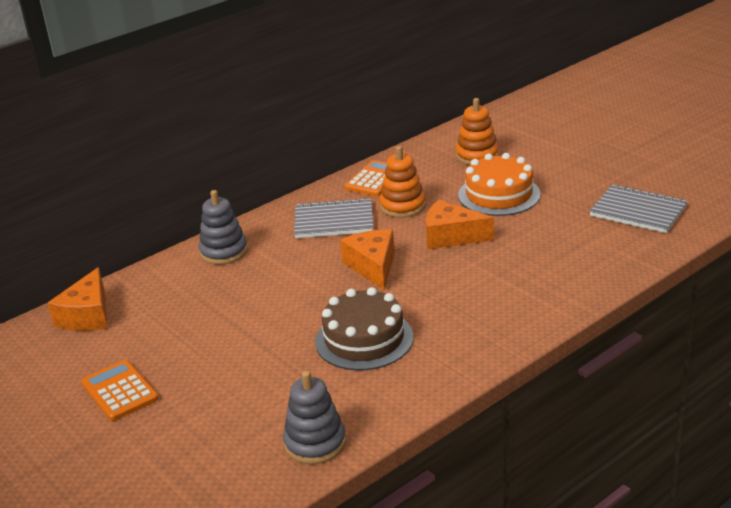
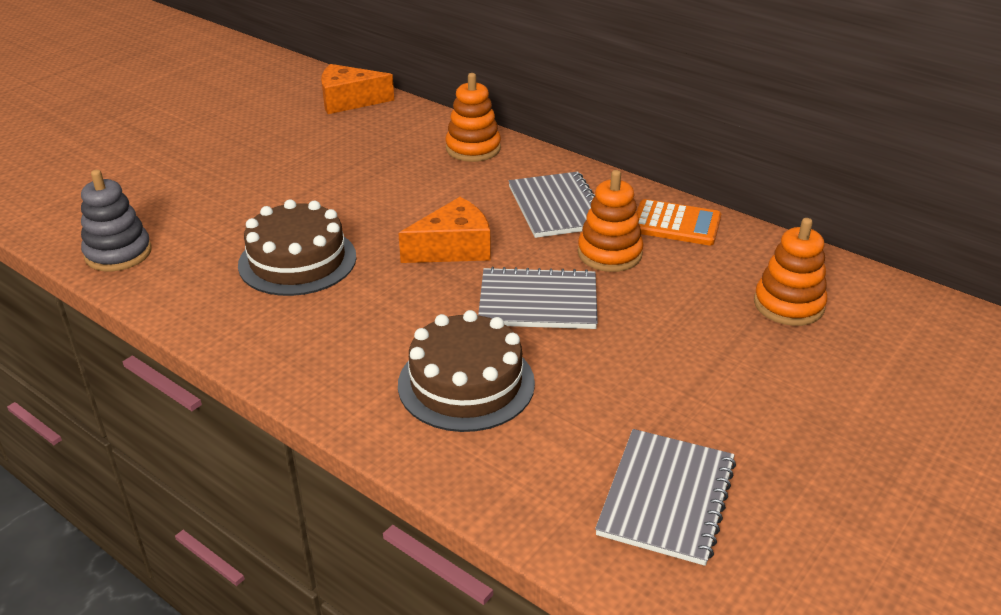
camera: 75 degrees right, 5 degrees up
orange calculator [81,360,159,421] -> none
grey stacking toy [199,190,248,265] -> orange stacking toy [446,73,501,162]
orange cheese [426,200,494,249] -> grey notebook [478,267,598,329]
orange cake [458,153,541,216] -> none
none -> brown cake [398,310,535,432]

